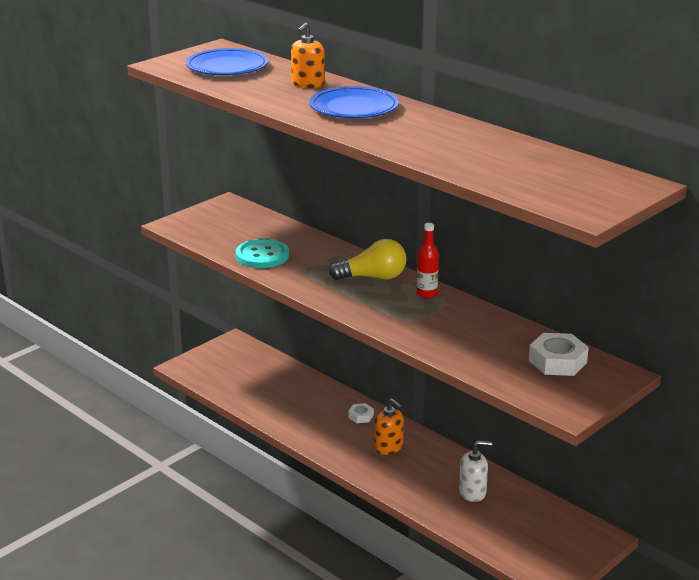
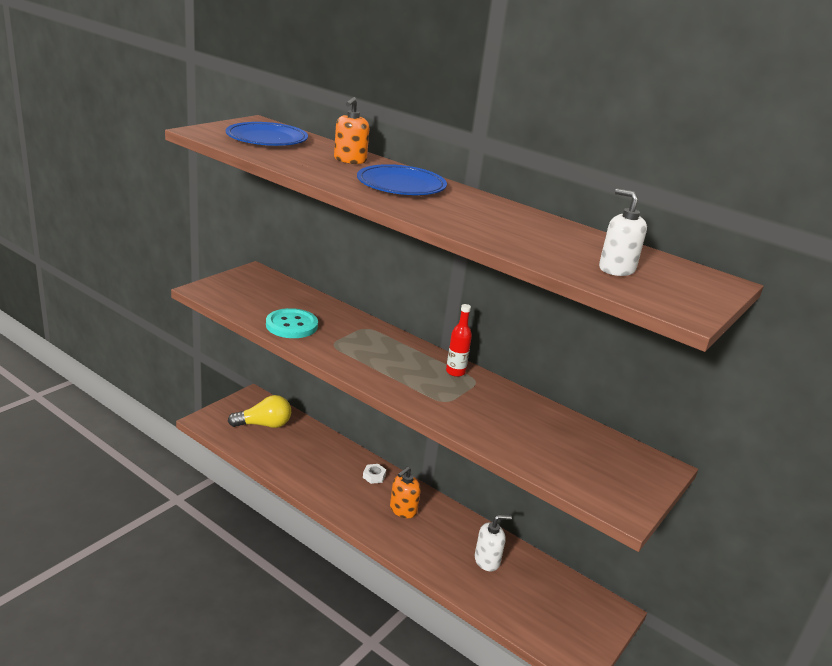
camera: 10 degrees left, 0 degrees up
yellow light bulb [329,239,407,280] -> yellow light bulb moved to [228,395,291,428]
orange soap dispenser [374,398,404,455] -> orange soap dispenser turned 90 degrees clockwise [390,467,421,518]
white nut [529,333,589,376] -> none
none -> white soap dispenser [599,189,647,276]

